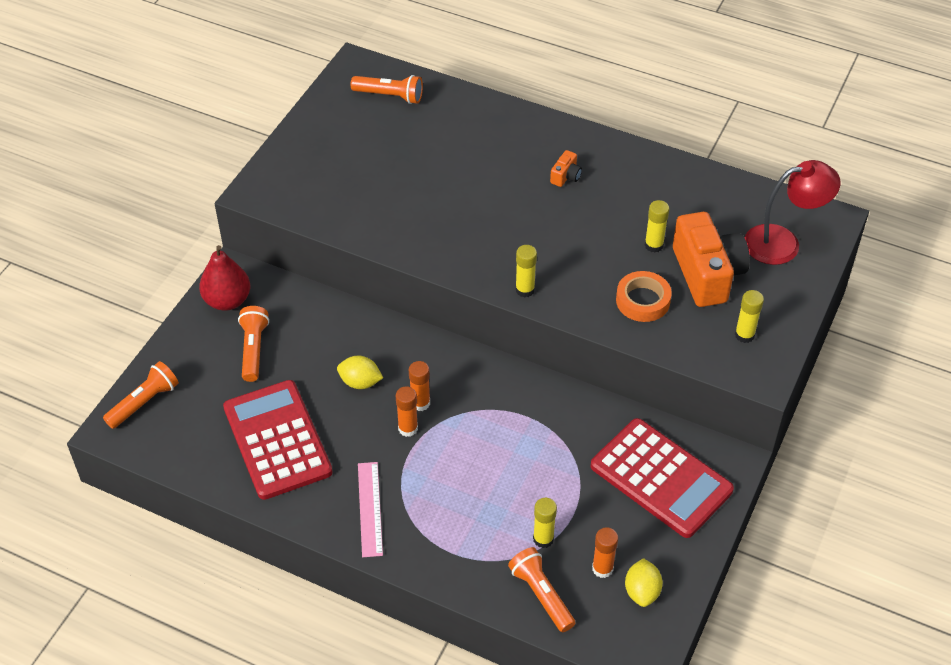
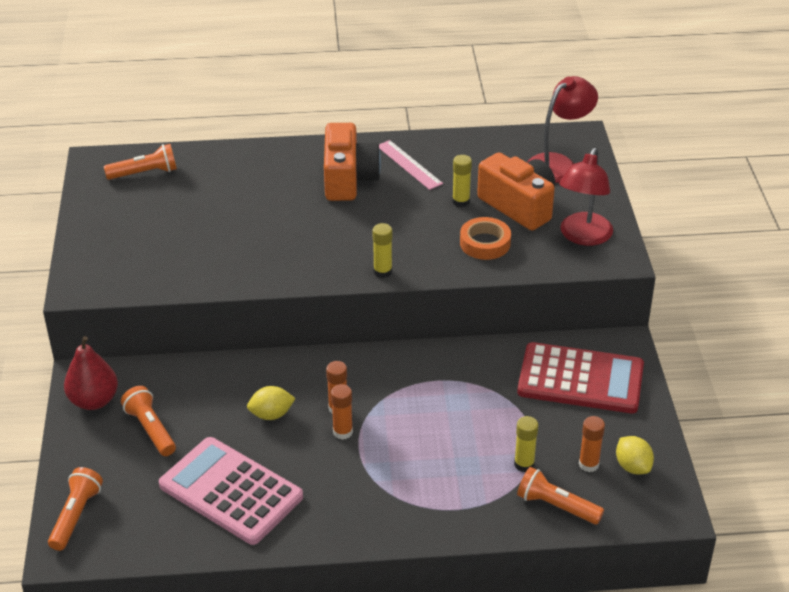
camera: 30 degrees left, 10 degrees down
red calculator [223,380,333,500] -> pink calculator [159,437,303,545]
pink ruler [358,462,383,557] -> pink ruler moved to [379,140,443,190]
orange camera [550,150,582,187] -> orange camera [324,123,381,201], size x2.37
yellow glue stick [735,290,764,343] -> red lamp [559,148,613,246]

